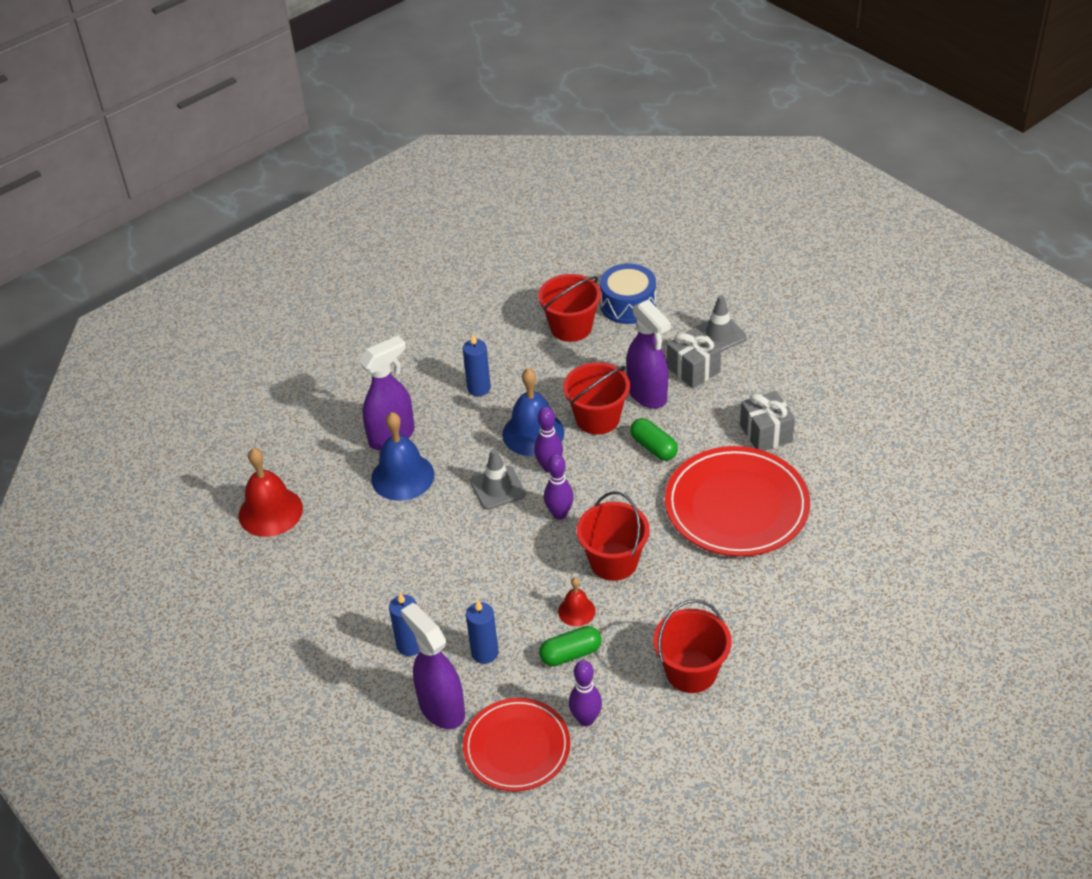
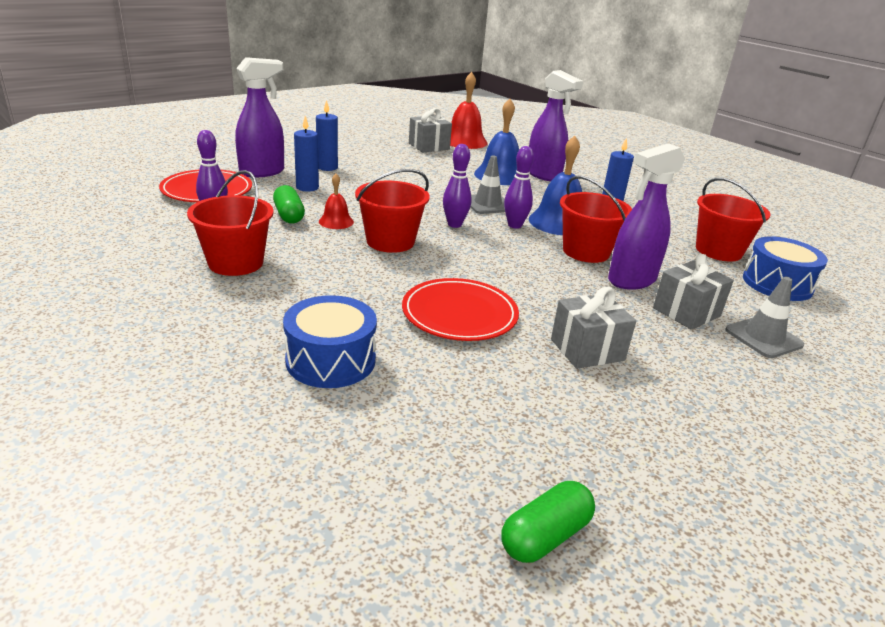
camera: 85 degrees right, 15 degrees down
green capsule [630,418,678,461] -> green capsule moved to [501,481,595,563]
red plate [665,446,810,557] -> red plate [402,278,519,341], size x0.66
none -> blue drum [283,295,377,388]
none -> grey gift [409,108,452,153]

